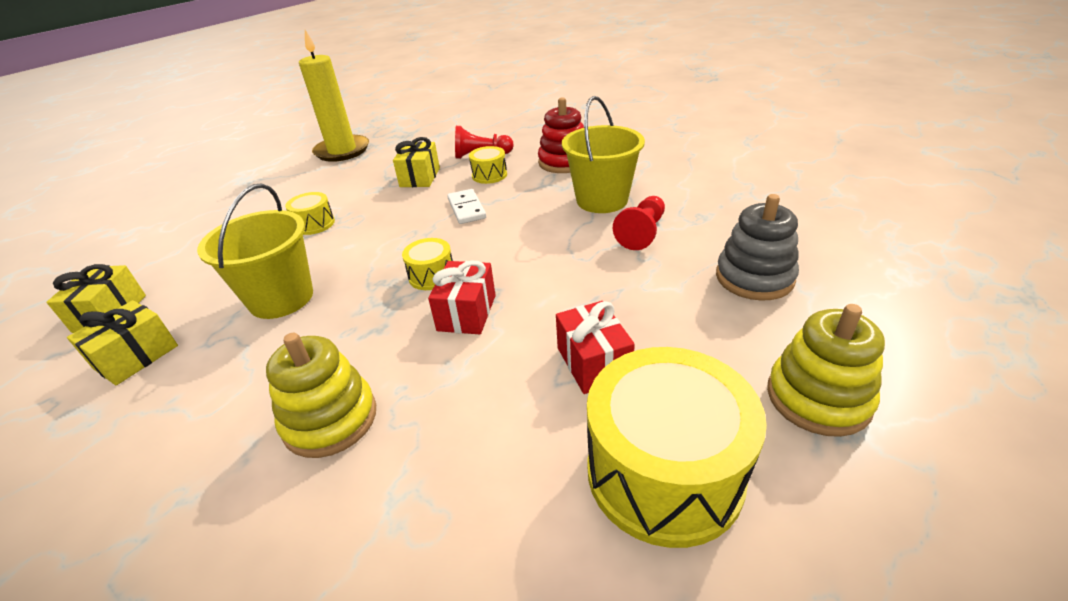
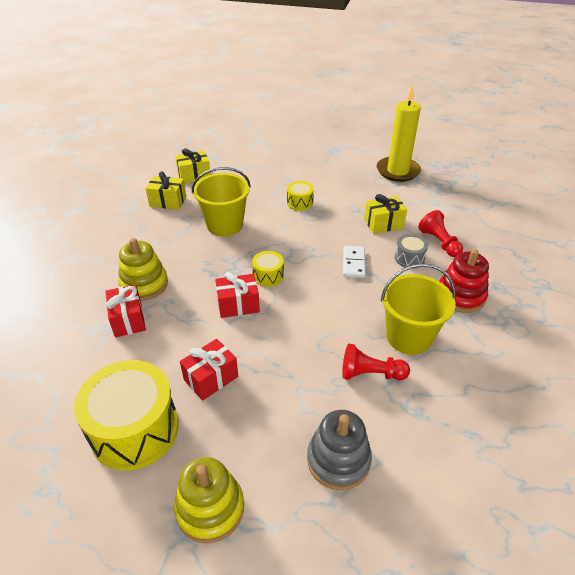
camera: 65 degrees right, 5 degrees up
white domino [447,189,486,224] -> white domino turned 45 degrees counterclockwise [343,246,365,278]
yellow drum [469,146,507,184] -> grey drum [395,234,428,269]
none -> red gift [105,284,146,337]

